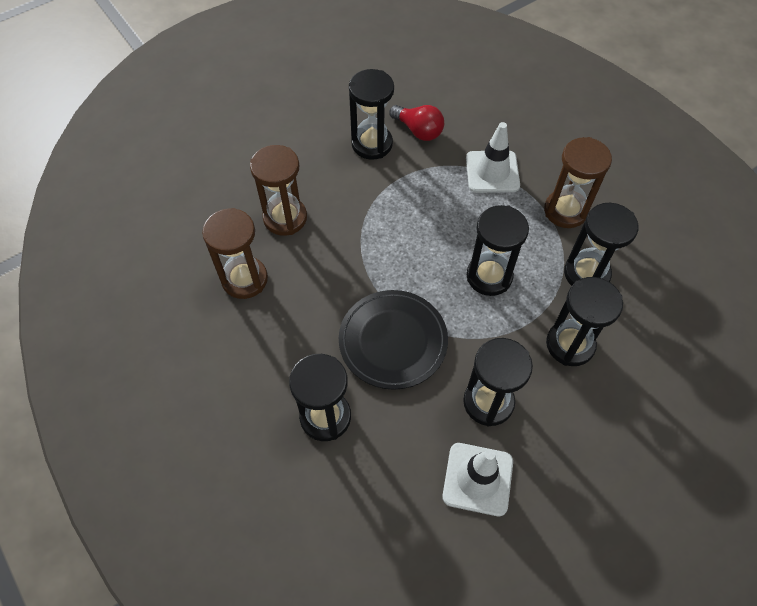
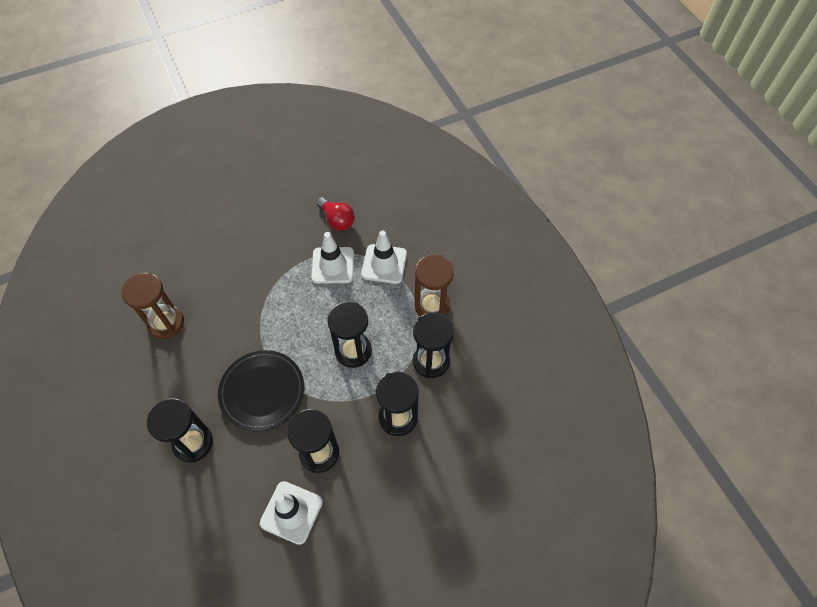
camera: 10 degrees right, 0 degrees up
brown hourglass [250,145,307,236] -> none
black hourglass [349,69,394,160] -> none
none -> white traffic cone [312,232,354,284]

